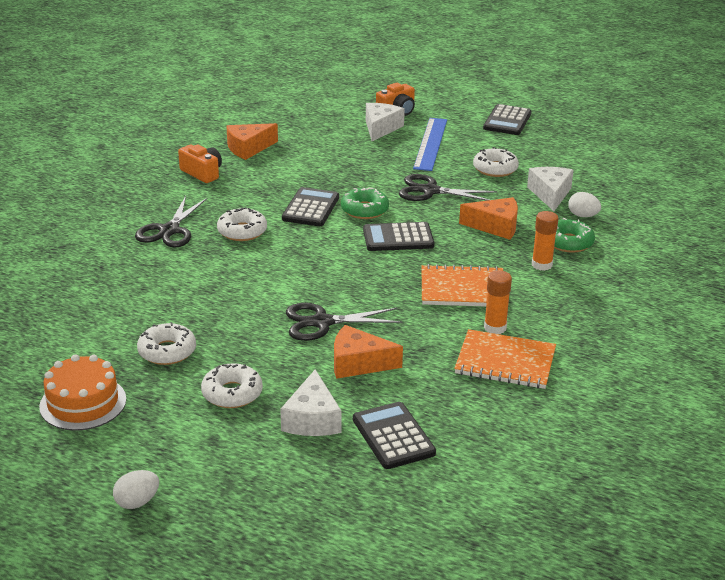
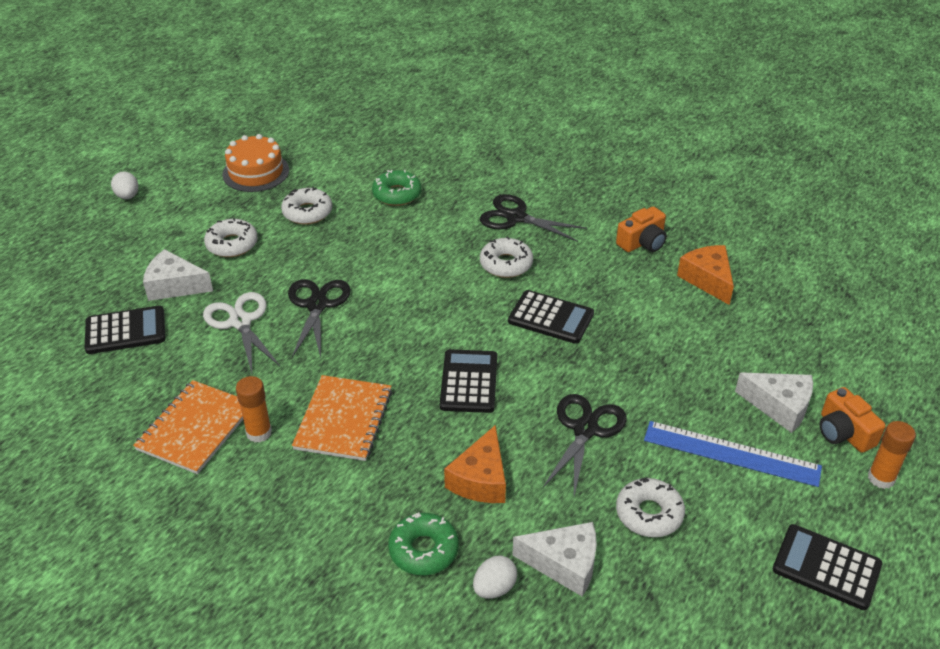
camera: 100 degrees right, 10 degrees up
orange cheese [334,325,403,379] -> white scissors [203,292,280,373]
green donut [341,187,389,219] -> green donut moved to [372,170,421,206]
orange glue stick [532,211,558,271] -> orange glue stick moved to [868,421,916,489]

